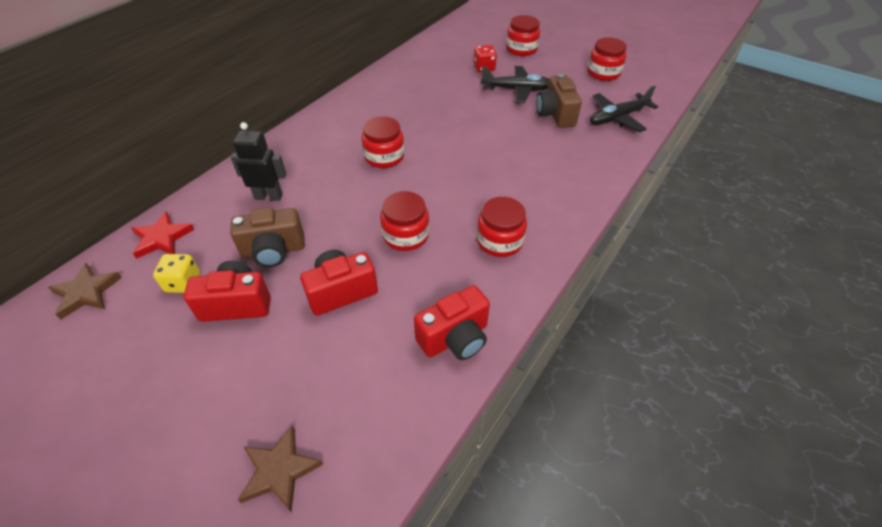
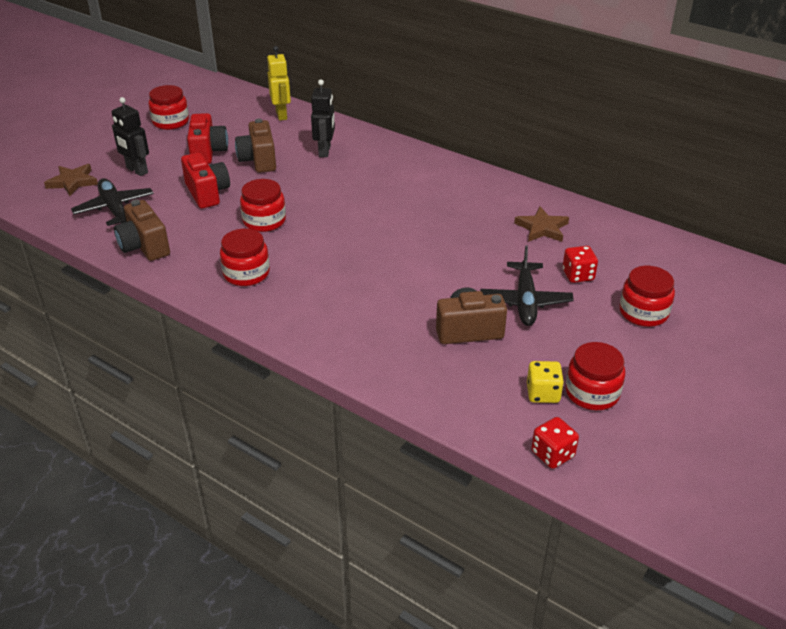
camera: 90 degrees right, 10 degrees down
brown star [48,263,122,320] -> brown star moved to [514,207,569,242]
red star [131,211,194,259] -> yellow robot [267,46,291,121]
yellow dice [153,254,200,293] -> yellow dice moved to [527,361,564,403]
red jar [362,116,405,168] -> red jar moved to [149,85,189,130]
red camera [414,285,490,360] -> brown camera [114,200,170,261]
black plane [590,85,658,132] -> black plane moved to [71,178,154,226]
none -> black robot [112,97,149,176]
none -> red dice [531,417,579,469]

